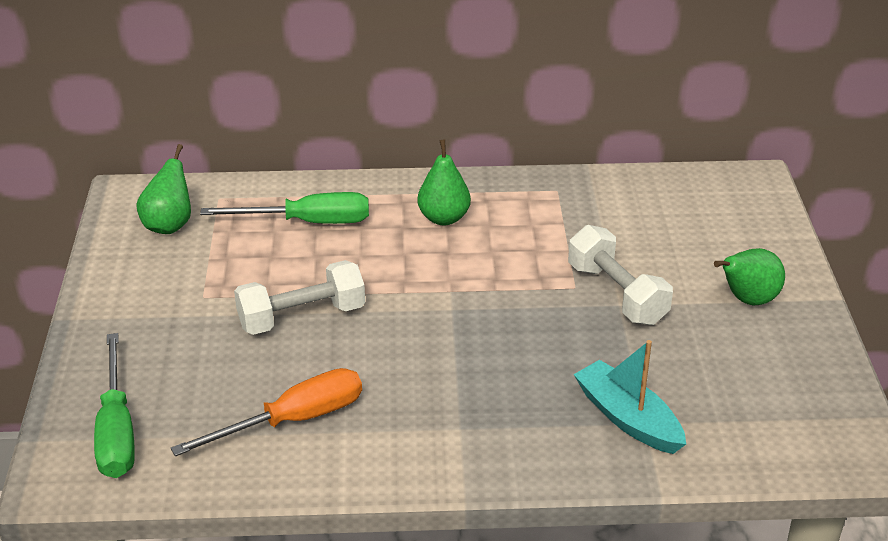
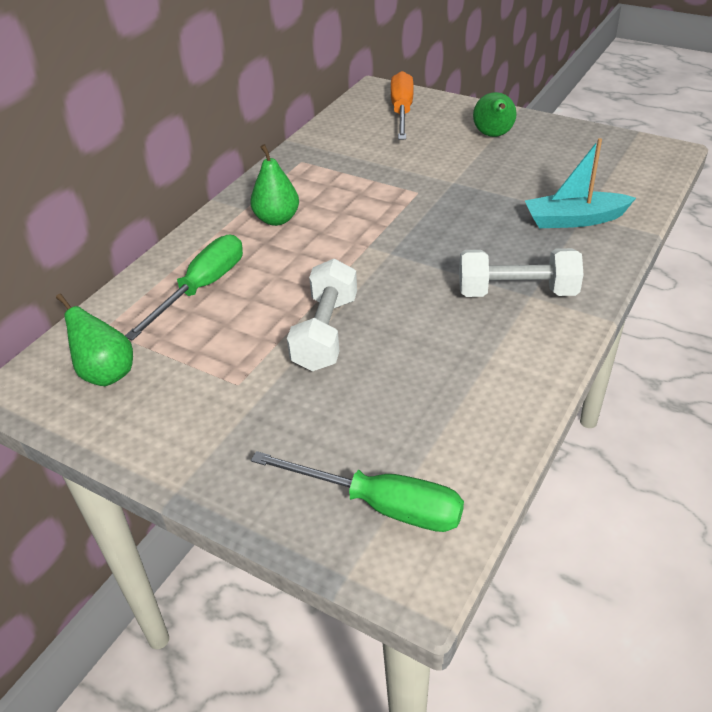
camera: 55 degrees left, 5 degrees up
orange screwdriver [171,368,362,456] -> orange screwdriver moved to [391,71,414,140]
white dumbbell [568,225,673,325] -> white dumbbell moved to [459,248,584,297]

